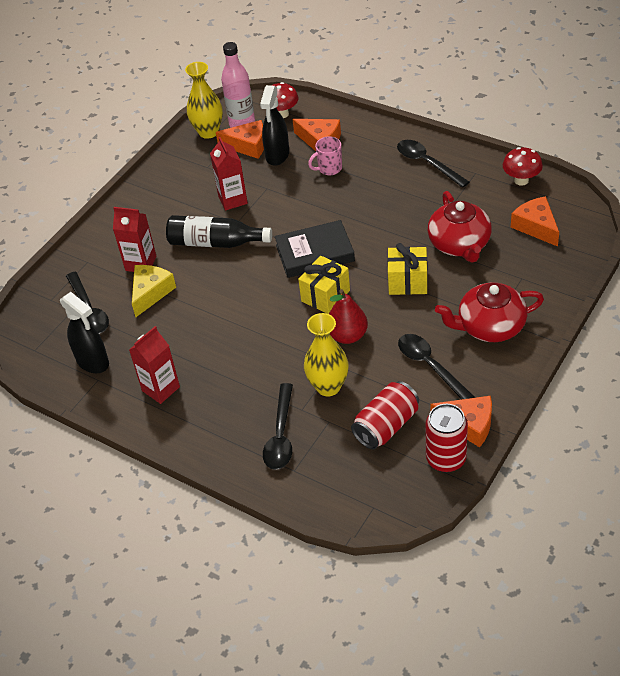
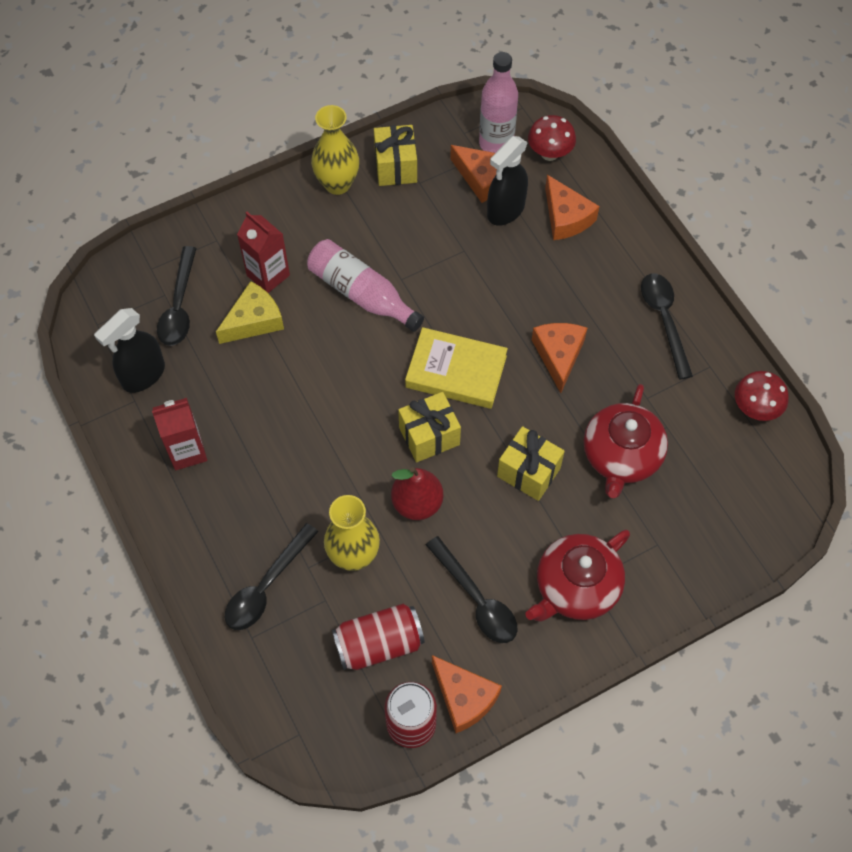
camera: 25 degrees right, 15 degrees up
black spray bottle [60,292,109,373] -> black spray bottle turned 60 degrees clockwise [94,308,165,393]
black bottle [166,215,272,248] -> pink bottle [307,239,424,332]
yellow vase [185,62,223,139] -> yellow vase moved to [311,105,359,195]
red carton [210,137,248,211] -> none
black book [275,220,355,278] -> yellow book [405,327,508,409]
pink mug [308,136,342,175] -> none
black spoon [398,334,476,400] -> black spoon turned 150 degrees clockwise [426,536,517,643]
red teapot [435,283,544,342] -> red teapot turned 60 degrees counterclockwise [525,530,630,622]
orange cheese [511,196,559,247] -> orange cheese moved to [532,323,587,393]
none -> yellow gift [374,125,417,186]

